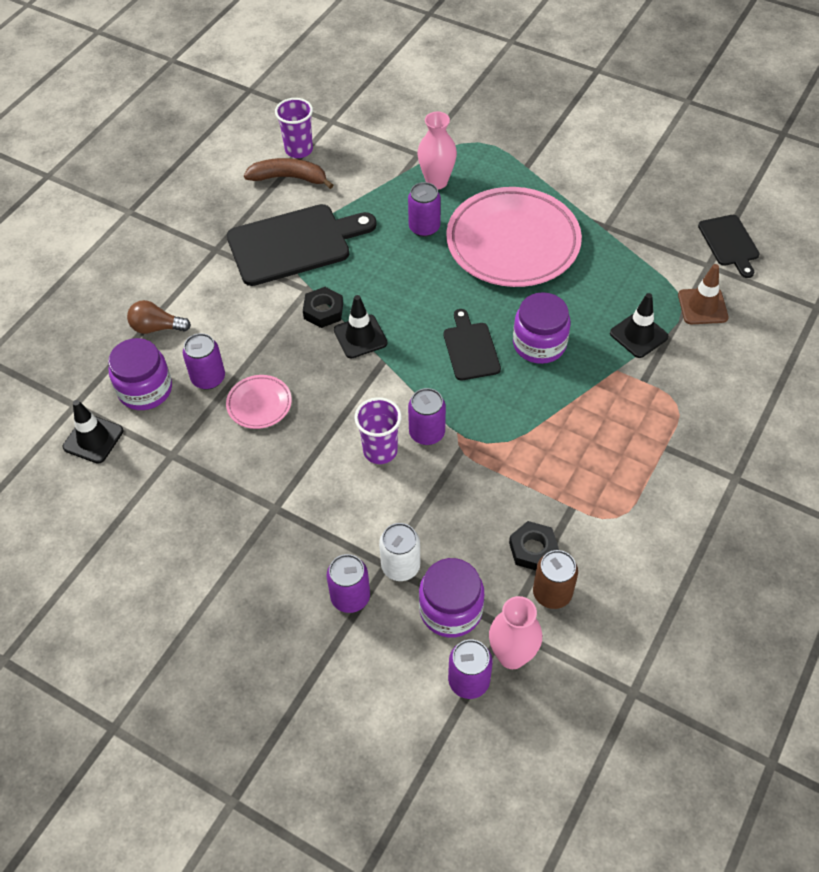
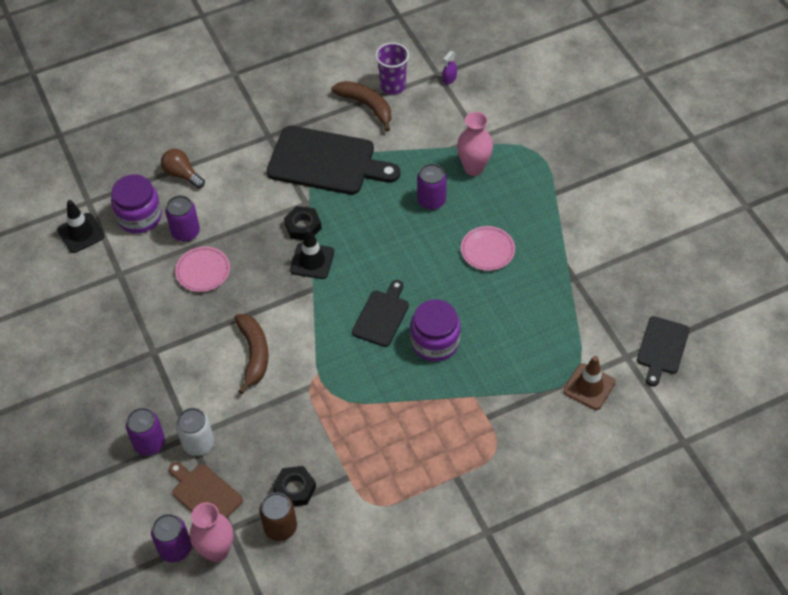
camera: 35 degrees right, 0 degrees up
purple cup [354,397,402,464] -> brown banana [234,314,268,394]
purple can [408,388,446,445] -> none
purple jar [419,558,484,638] -> brown cutting board [169,462,243,518]
pink plate [446,187,582,287] -> pink plate [461,226,515,271], size x0.44
black traffic cone [610,293,668,358] -> none
none -> purple spray bottle [443,51,457,84]

